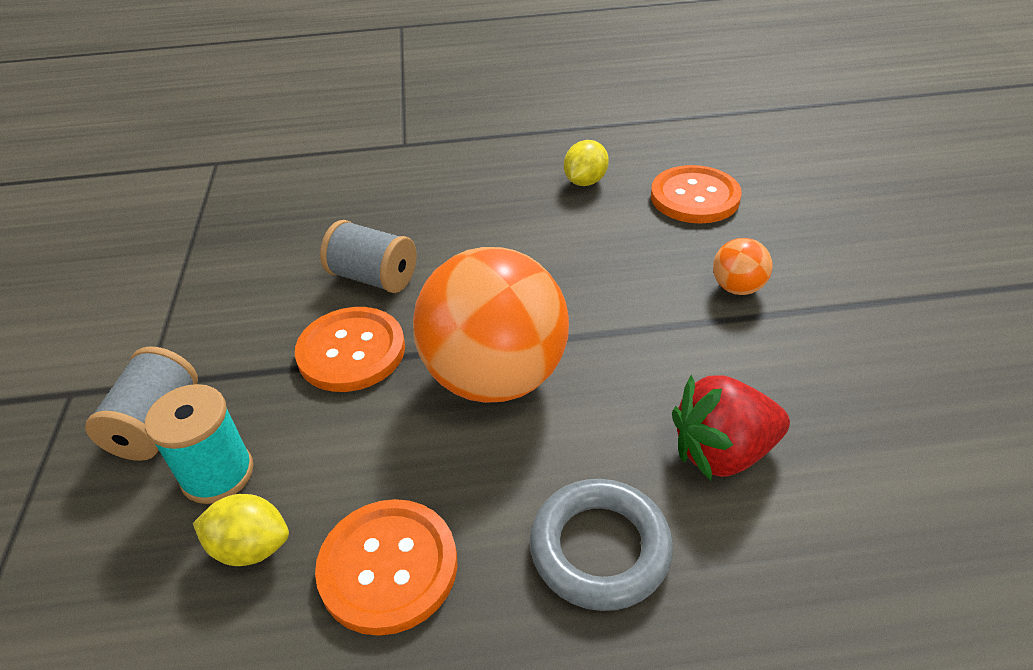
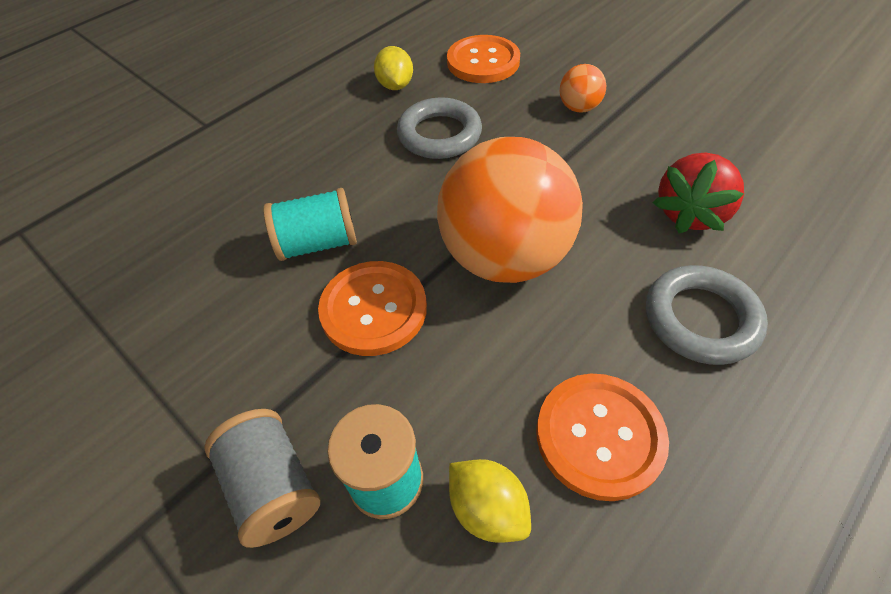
camera: 40 degrees left, 10 degrees up
yellow lemon [193,494,289,566] -> yellow lemon turned 75 degrees clockwise [449,459,531,543]
grey spool [320,220,416,293] -> turquoise spool [264,188,357,261]
none -> grey ring [397,97,482,159]

